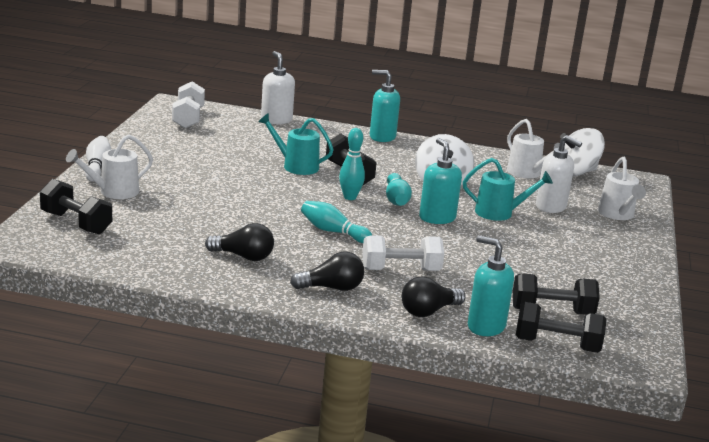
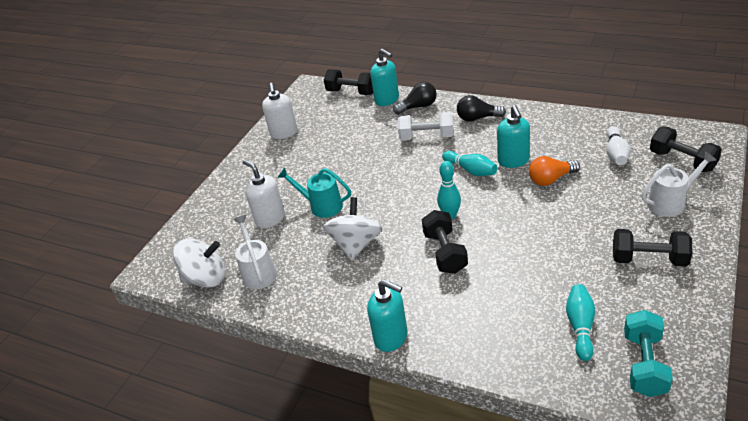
camera: 160 degrees left, 15 degrees up
white bowling pin [85,136,111,182] -> white bowling pin moved to [606,126,630,165]
white dumbbell [172,81,205,128] -> turquoise dumbbell [624,310,673,397]
black light bulb [205,223,274,261] -> none
turquoise watering can [258,113,334,175] -> none
white soap dispenser [261,51,295,124] -> white soap dispenser moved to [262,83,297,139]
turquoise bowling pin [386,173,412,206] -> turquoise bowling pin moved to [566,284,595,361]
turquoise soap dispenser [419,138,462,224] -> turquoise soap dispenser moved to [497,105,530,168]
black dumbbell [513,273,600,315] -> black dumbbell moved to [613,229,692,266]
white watering can [598,157,646,220] -> none
none -> orange light bulb [529,156,580,186]

